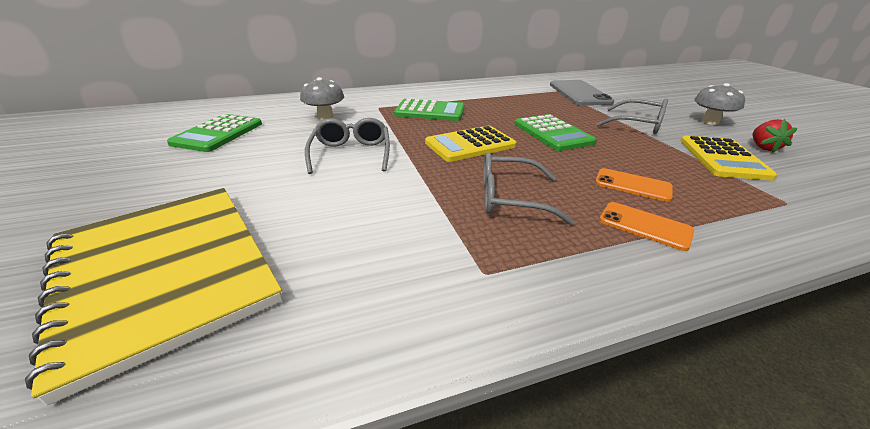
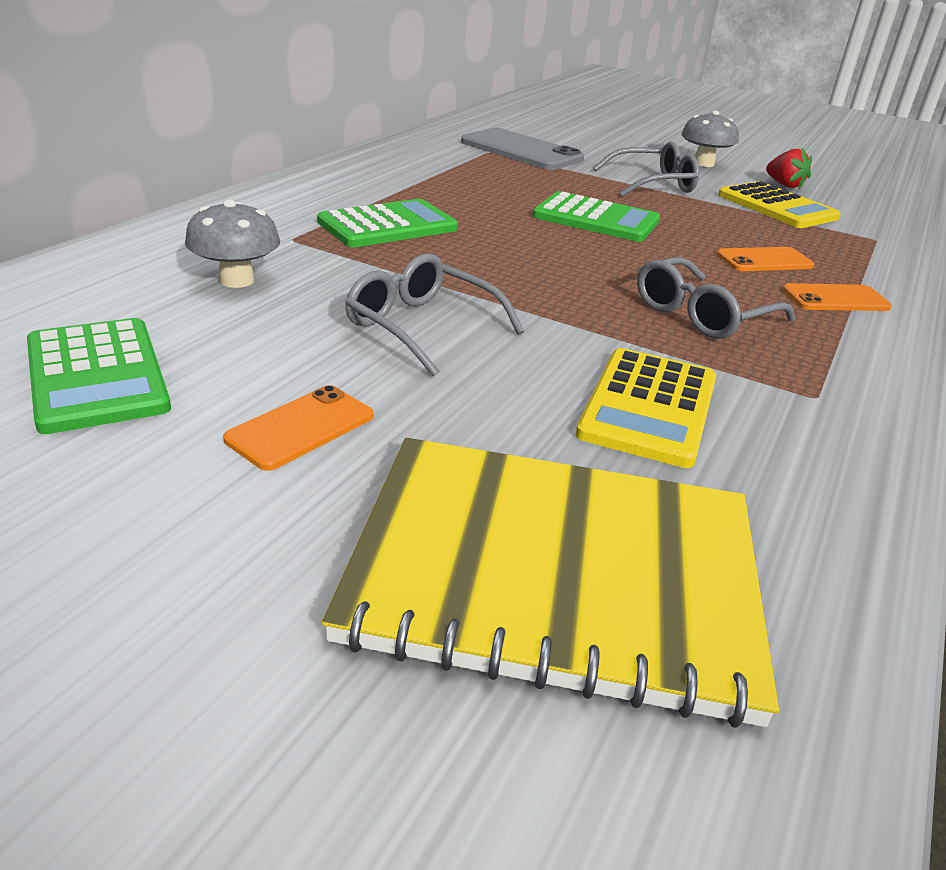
camera: 45 degrees left, 0 degrees up
yellow calculator [425,126,517,162] -> yellow calculator moved to [576,348,716,468]
none -> orange phone [223,385,374,471]

